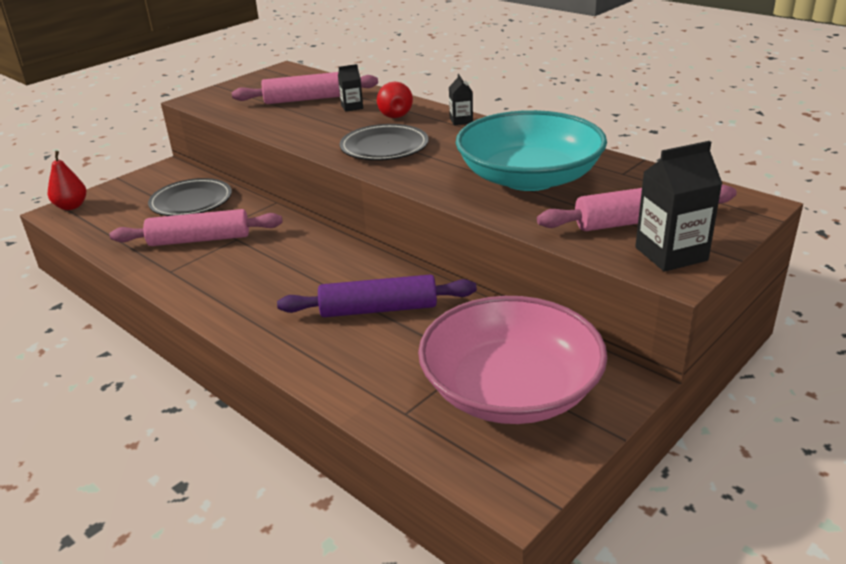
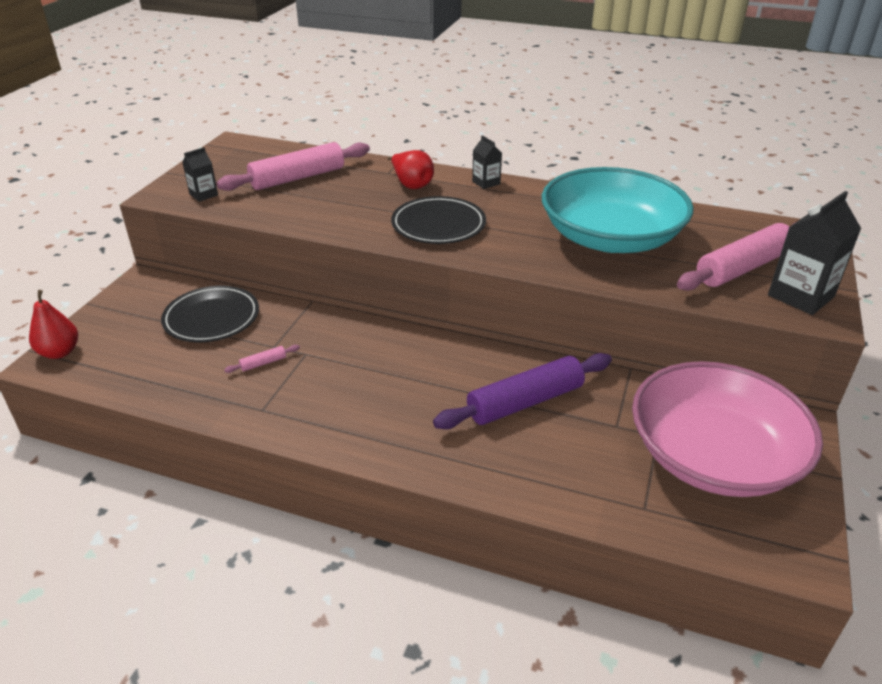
camera: 25 degrees left, 5 degrees up
pink rolling pin [110,209,283,246] -> pink rolling pin [224,345,300,373], size x0.40
black carton [338,64,363,112] -> black carton moved to [182,147,218,202]

